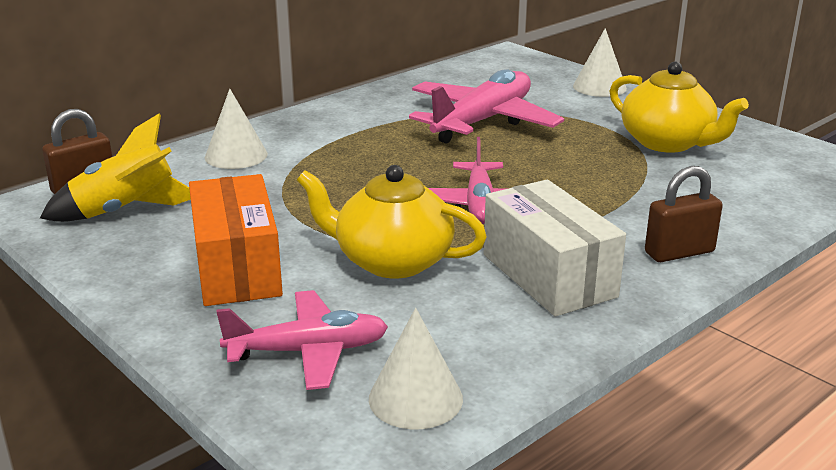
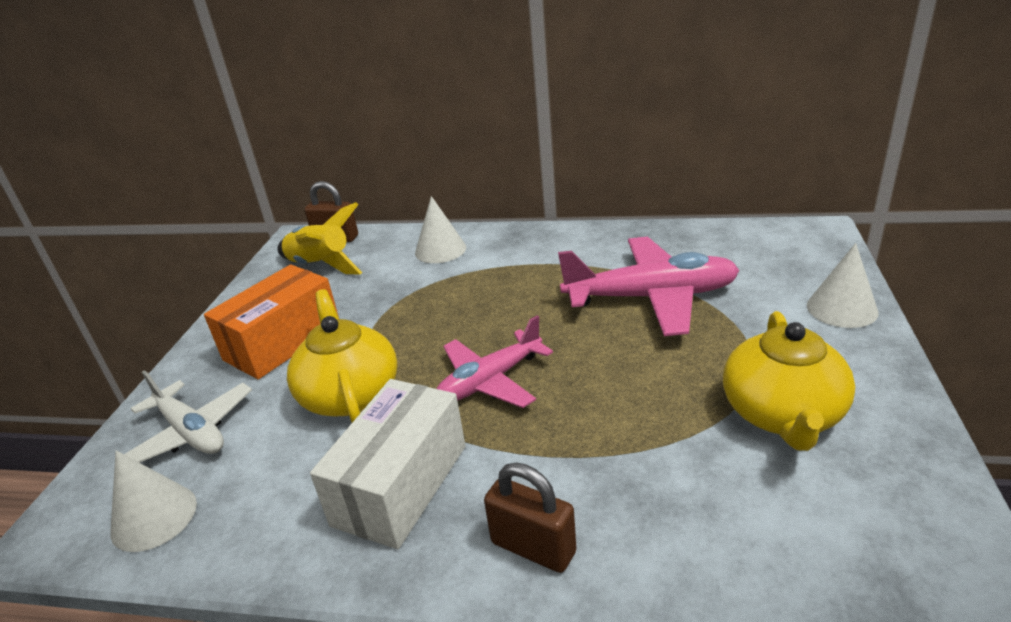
camera: 55 degrees right, 5 degrees up
pink plane [216,290,388,390] -> white plane [124,370,252,463]

